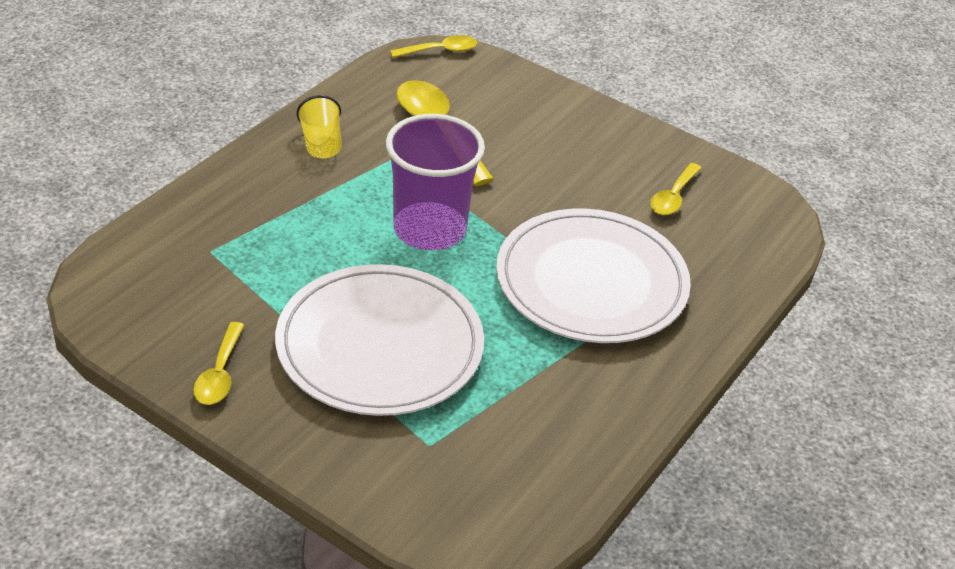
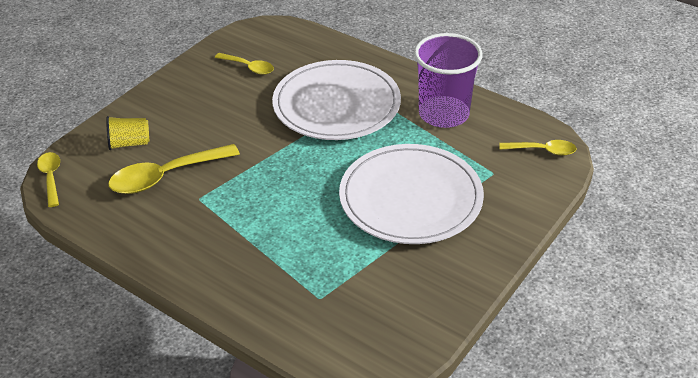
camera: 85 degrees left, 0 degrees up
yellow spoon [193,322,244,405] -> yellow spoon moved to [499,140,577,155]
yellow cup [297,95,342,158] -> yellow cup moved to [106,116,150,150]
purple cup [386,114,485,250] -> purple cup moved to [414,33,483,128]

